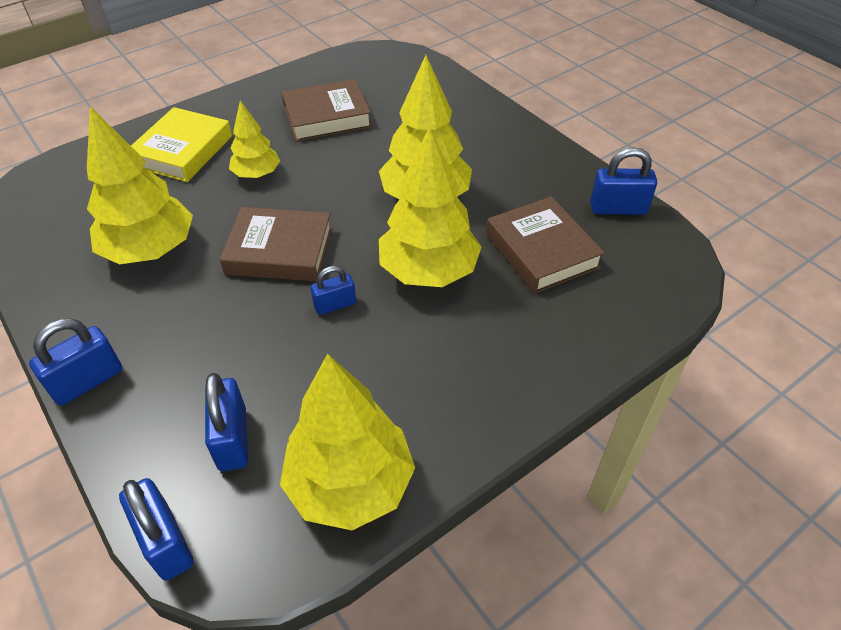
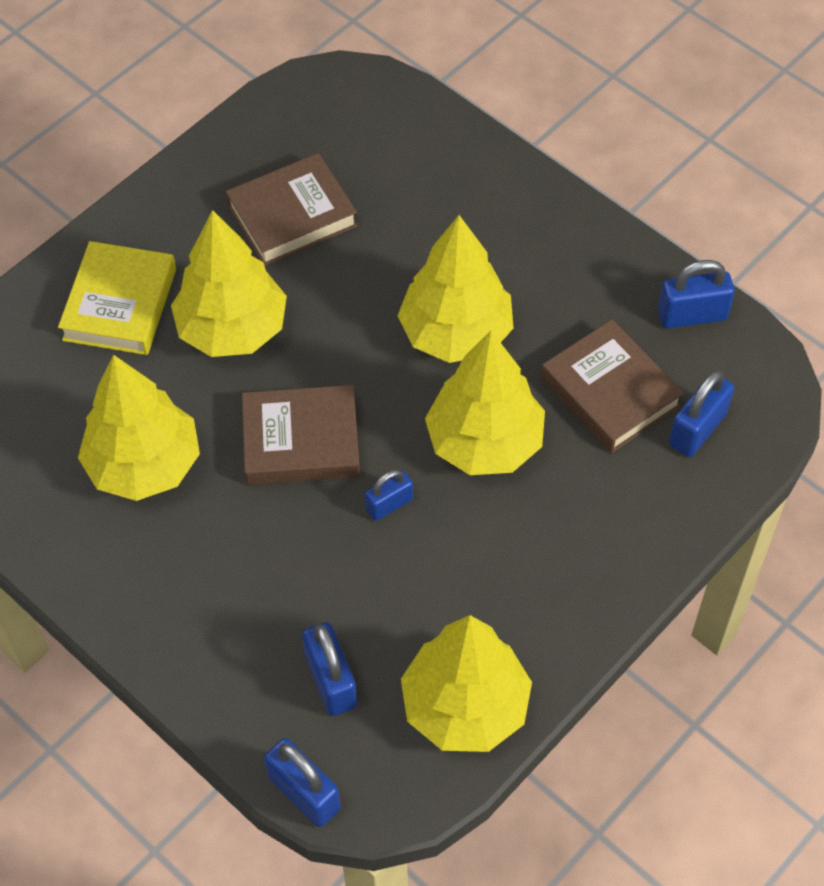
camera: 10 degrees left, 10 degrees up
blue padlock [29,319,122,406] -> blue padlock moved to [669,371,734,457]
yellow tree [229,101,280,178] -> yellow tree [171,210,287,357], size x1.76

